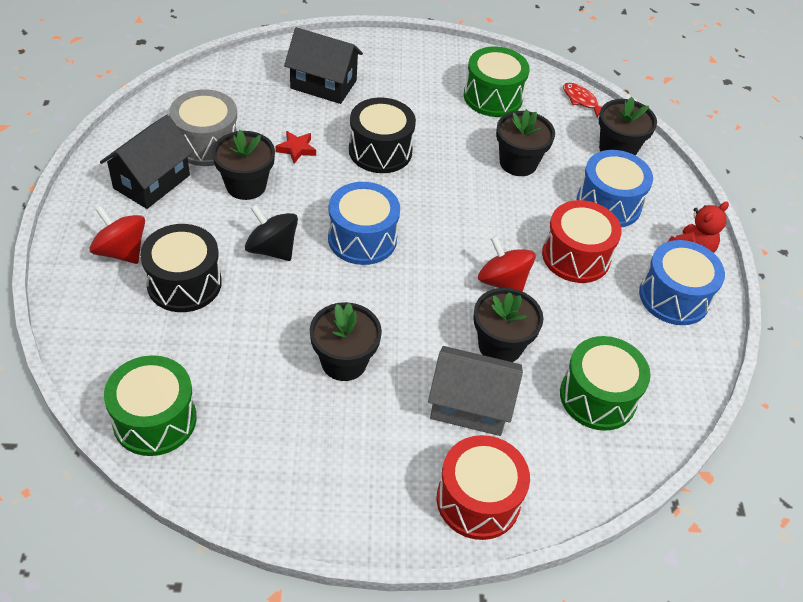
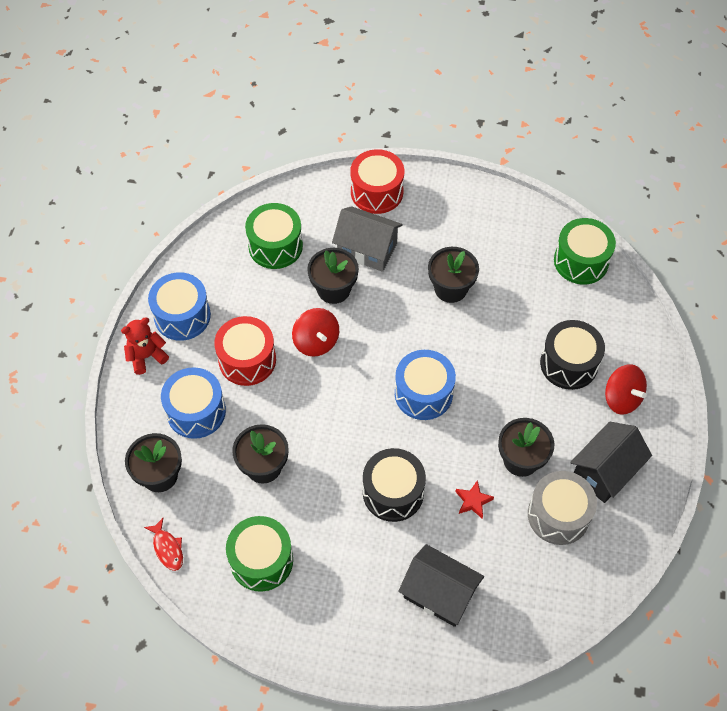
camera: 165 degrees left, 10 degrees up
black spinning top [245,205,298,261] -> none

